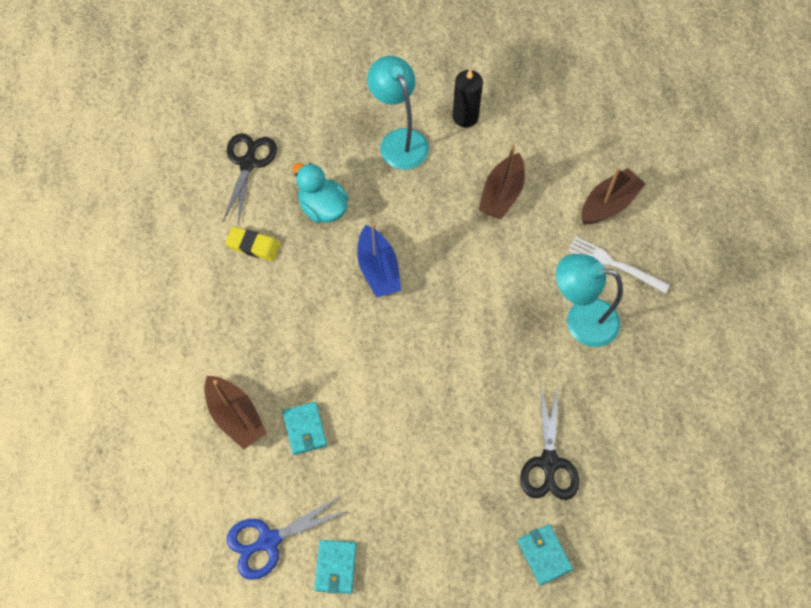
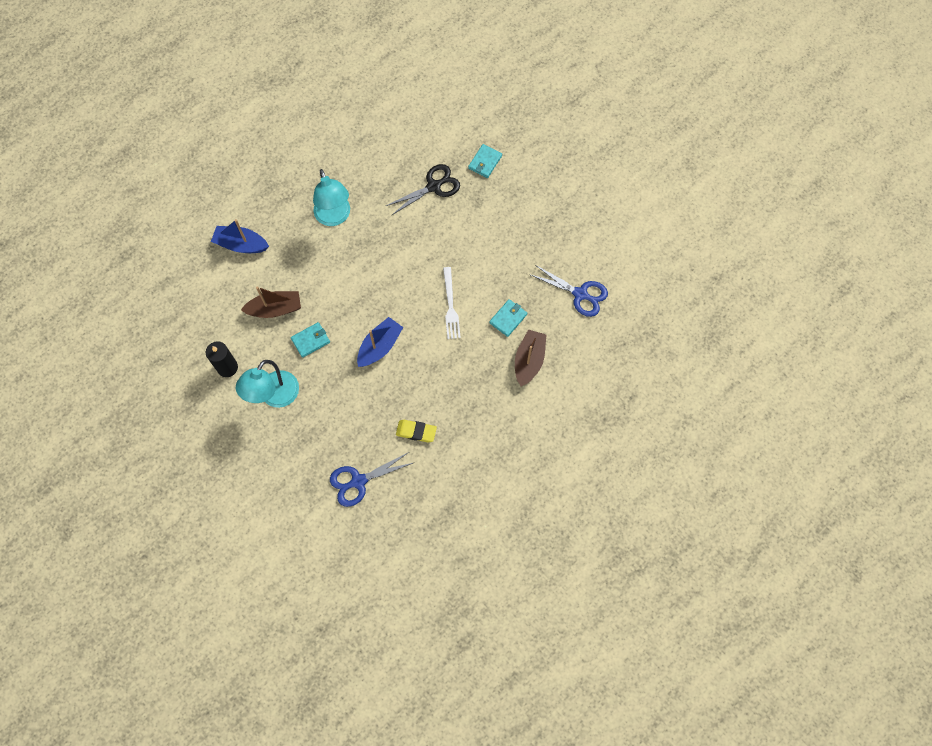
camera: 125 degrees left, 5 degrees up
black scissors [222,133,277,224] -> blue scissors [330,452,415,507]
yellow eraser [225,227,281,261] -> yellow eraser turned 60 degrees counterclockwise [396,420,437,442]
turquoise duck [293,163,348,223] -> none
turquoise wallet [314,540,356,594] -> turquoise wallet moved to [291,322,330,358]
white fork [568,237,670,294] -> white fork moved to [443,267,461,339]
brown boat [582,168,646,224] -> blue boat [211,219,269,253]

